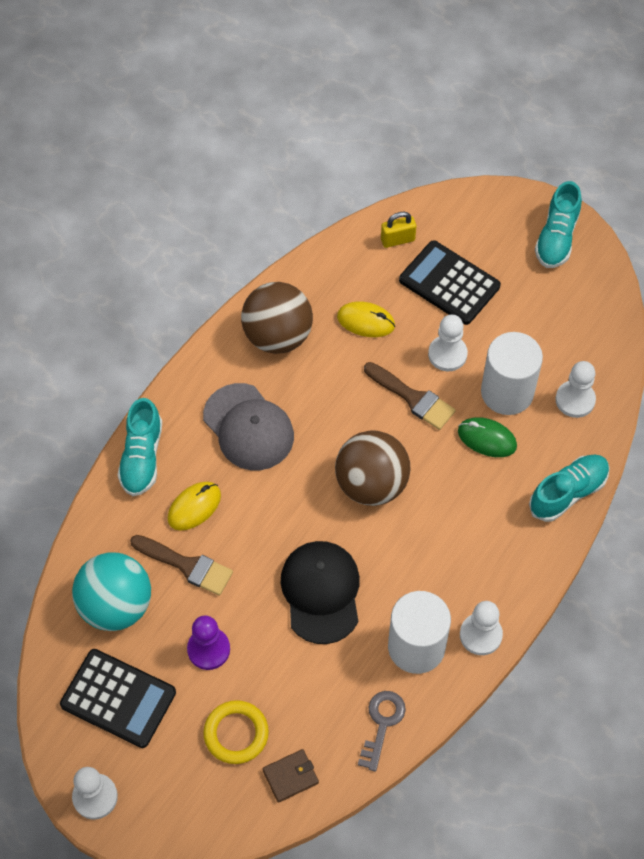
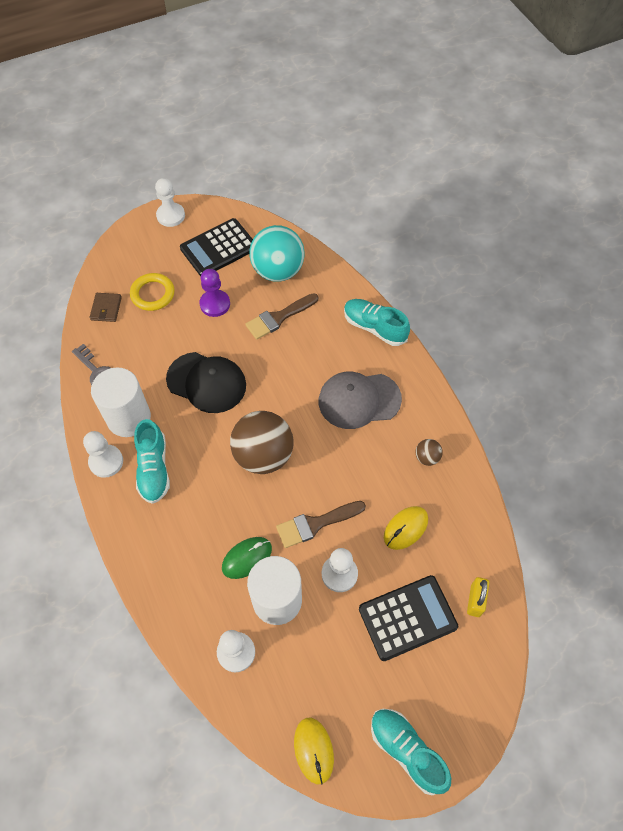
camera: 120 degrees right, 0 degrees up
yellow mouse [168,482,221,531] -> yellow mouse moved to [294,718,334,784]
brown ball [241,282,313,354] -> brown ball [415,439,443,466], size x0.43
turquoise shoe [529,454,610,522] -> turquoise shoe moved to [134,419,170,504]

